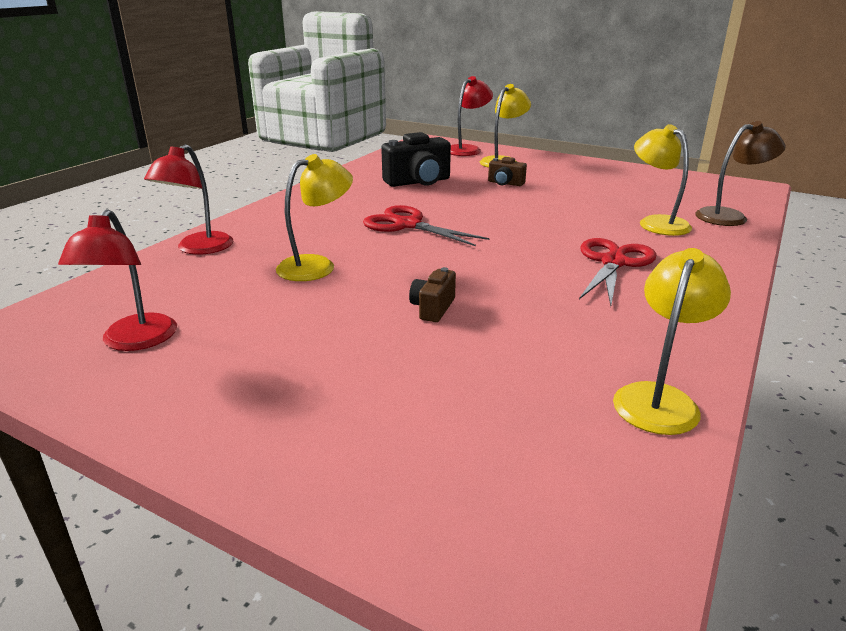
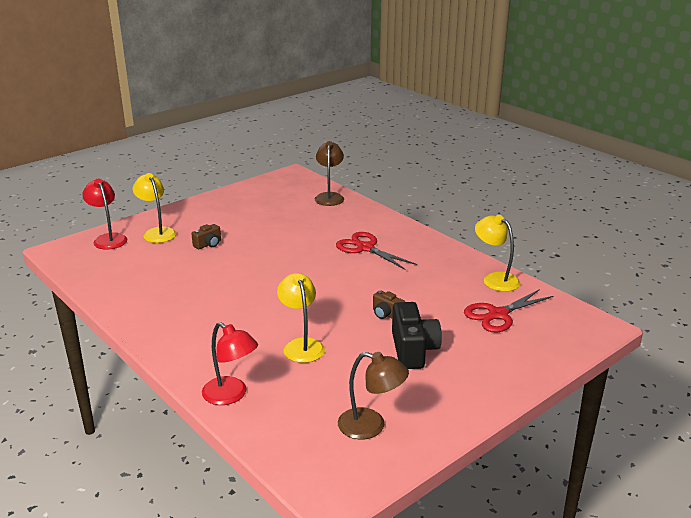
camera: 70 degrees left, 0 degrees up
red lamp [58,209,177,351] -> brown lamp [338,352,409,440]
red scissors [363,205,489,246] -> red scissors moved to [464,289,553,333]
black camera [381,132,451,187] -> black camera moved to [392,302,442,369]
yellow lamp [634,124,692,236] -> none

